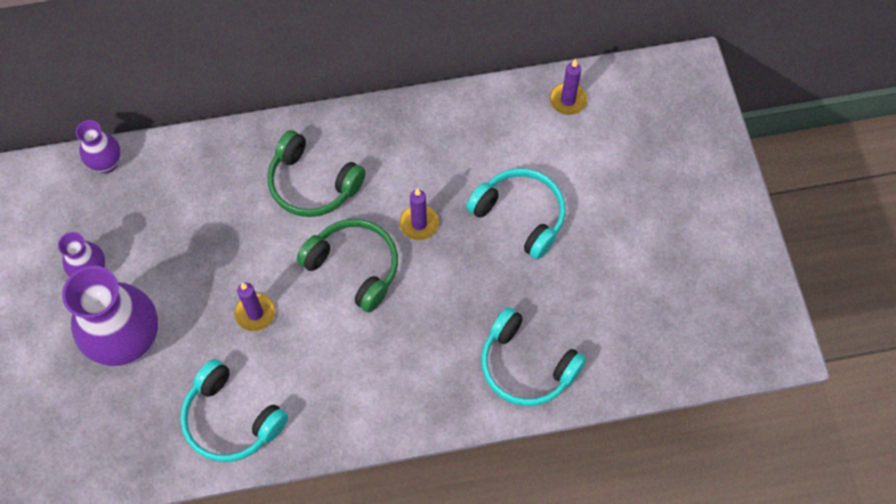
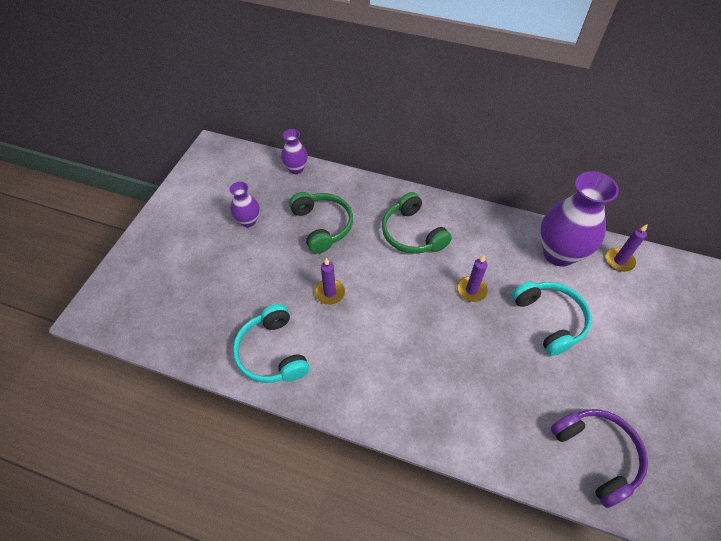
camera: 30 degrees right, 10 degrees down
purple vase [62,266,158,367] -> purple vase moved to [540,171,619,267]
green headphones [297,219,398,313] -> green headphones moved to [289,192,353,254]
turquoise headphones [481,307,586,406] -> none
none -> purple headphones [551,409,648,508]

